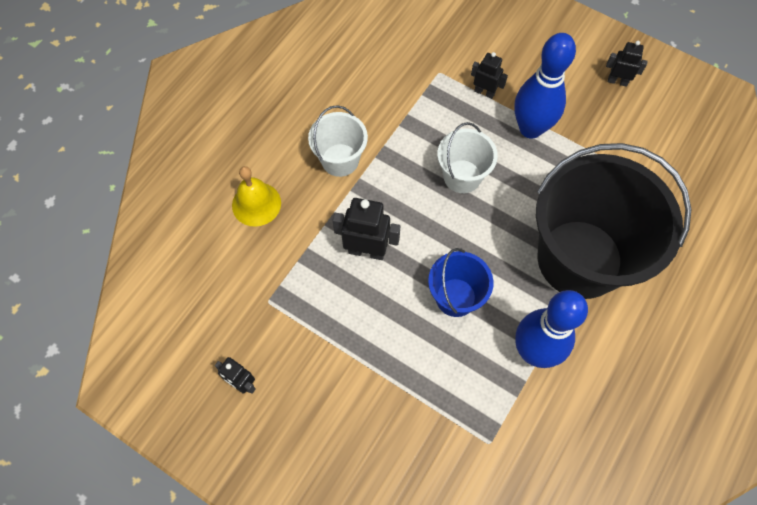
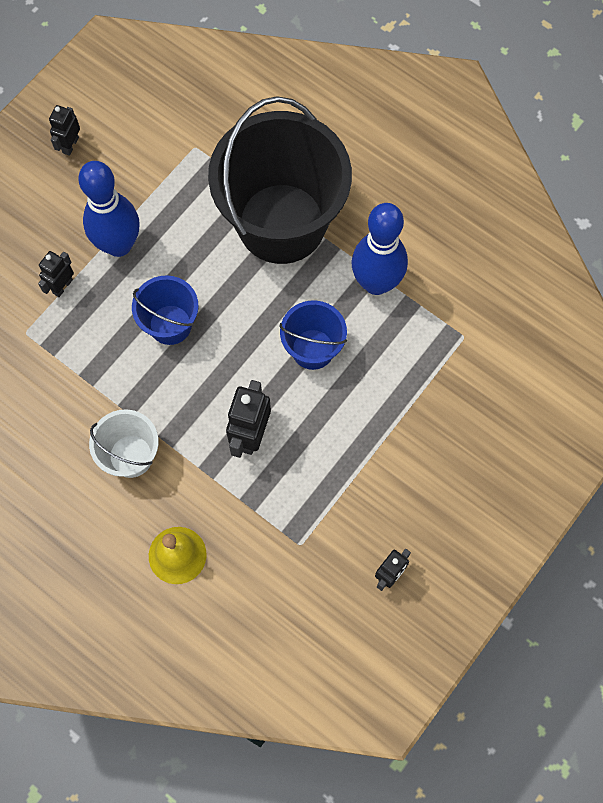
camera: 85 degrees left, 5 degrees up
white bucket [437,122,498,193] -> blue bucket [132,275,198,345]

